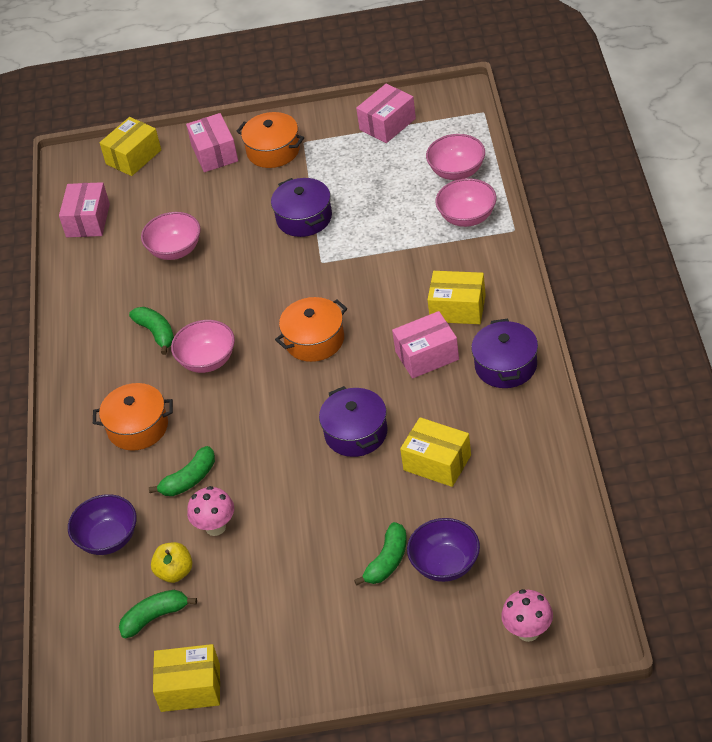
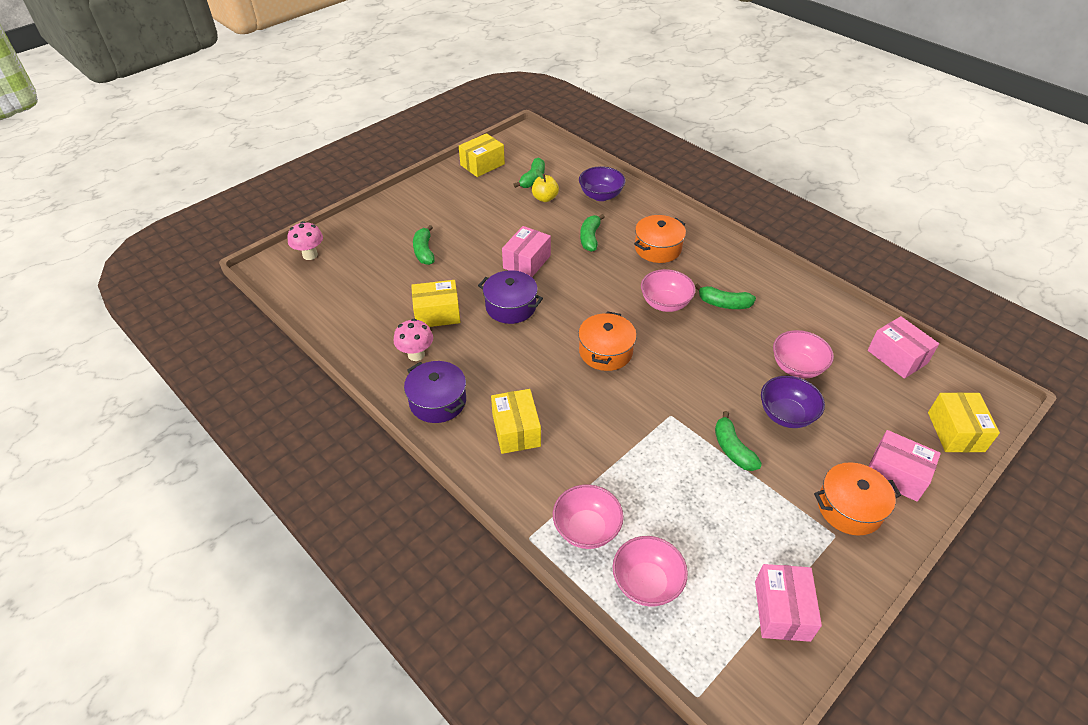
camera: 135 degrees right, 0 degrees up
pink mushroom [187,486,234,536] -> pink mushroom moved to [394,319,433,361]
purple pot [271,178,332,237] -> green banana [715,411,762,471]
pink box [392,311,459,378] -> pink box moved to [502,226,551,277]
purple bowl [407,518,480,582] -> purple bowl moved to [761,376,825,428]
yellow box [427,271,486,324] -> yellow box turned 75 degrees counterclockwise [491,389,541,454]

